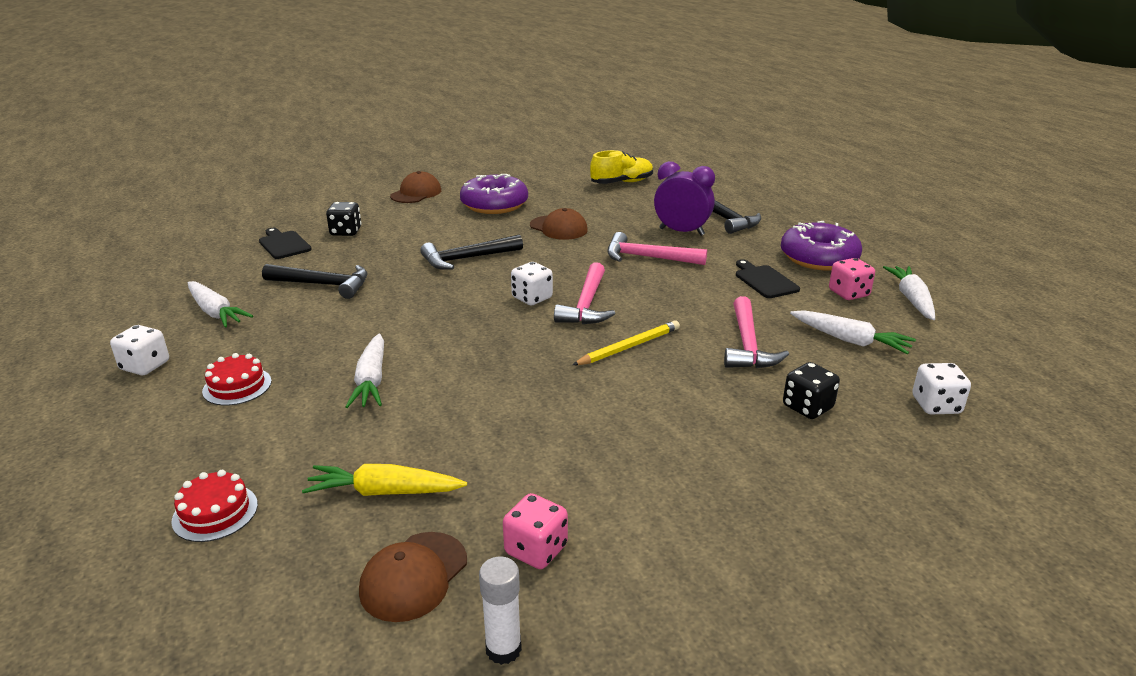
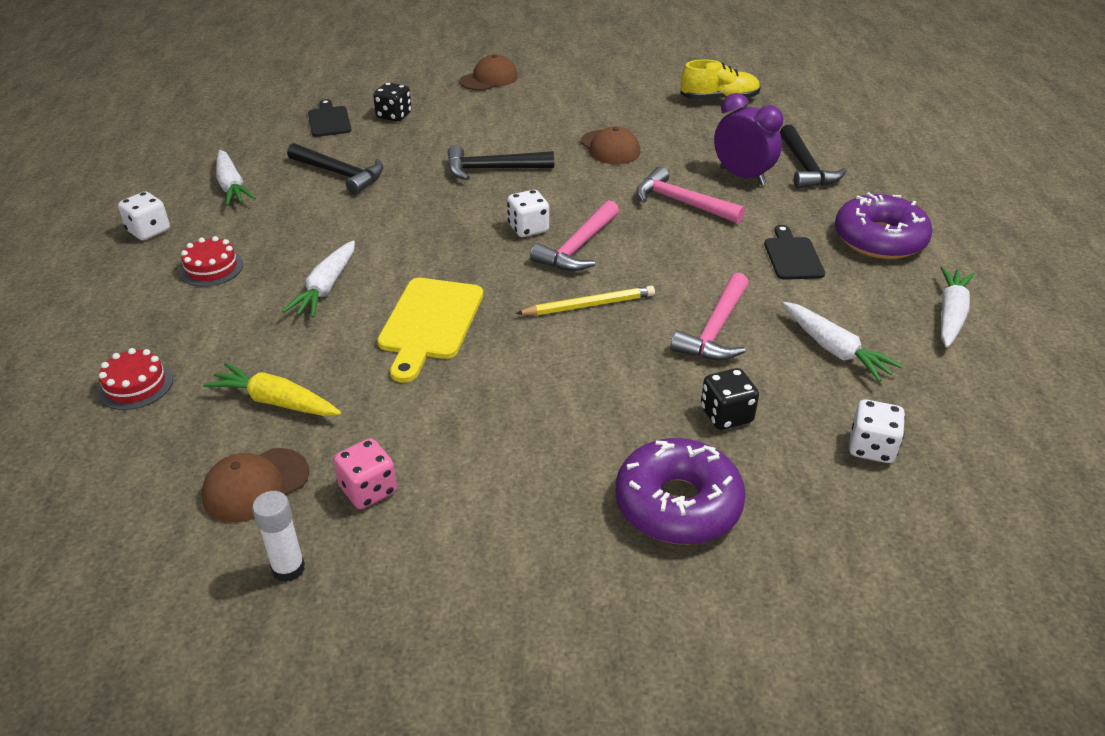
camera: 20 degrees right, 10 degrees up
purple donut [460,174,528,214] -> purple donut moved to [616,438,746,544]
pink dice [829,258,875,300] -> none
none -> yellow cutting board [377,278,483,383]

